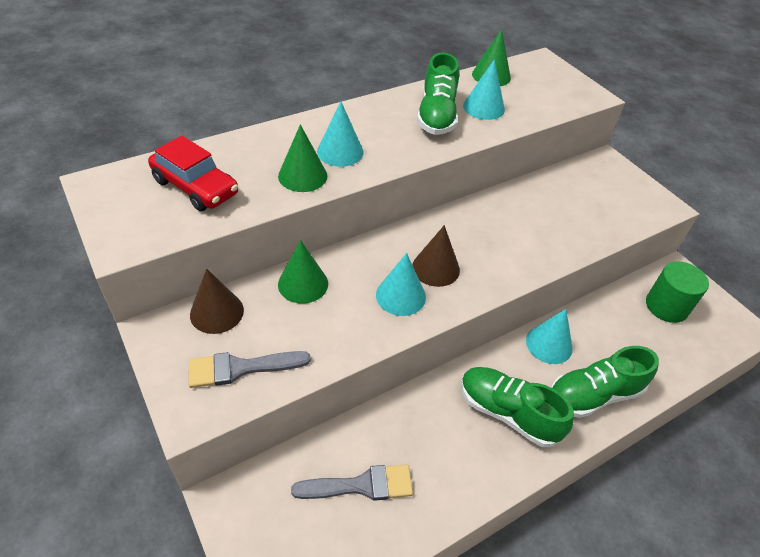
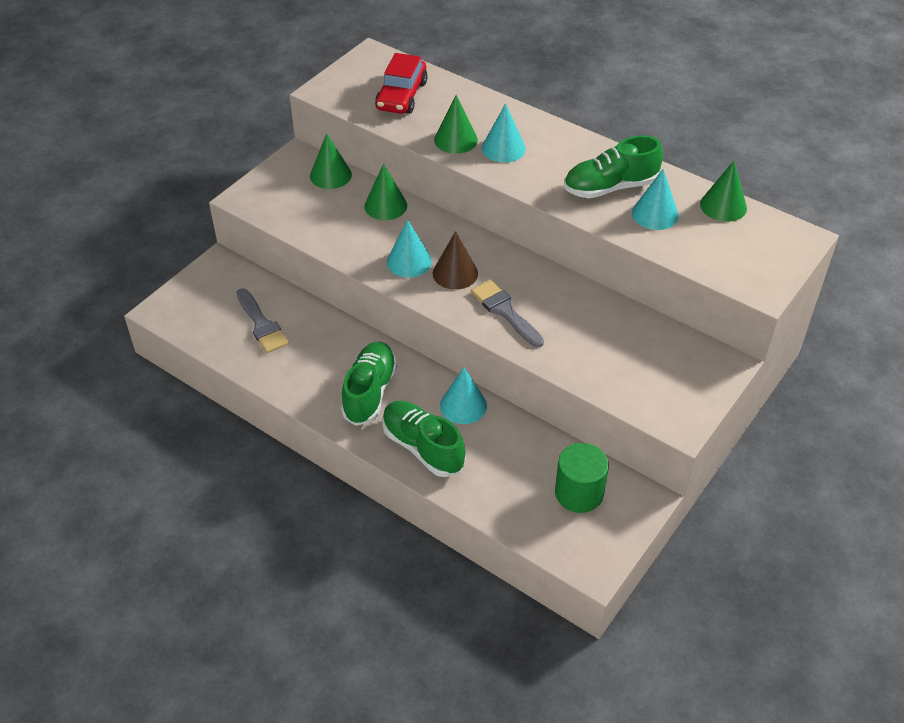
camera: 70 degrees right, 0 degrees up
grey brush [189,351,311,388] -> grey brush moved to [471,280,544,348]
brown cone [190,269,244,334] -> green cone [310,133,352,189]

